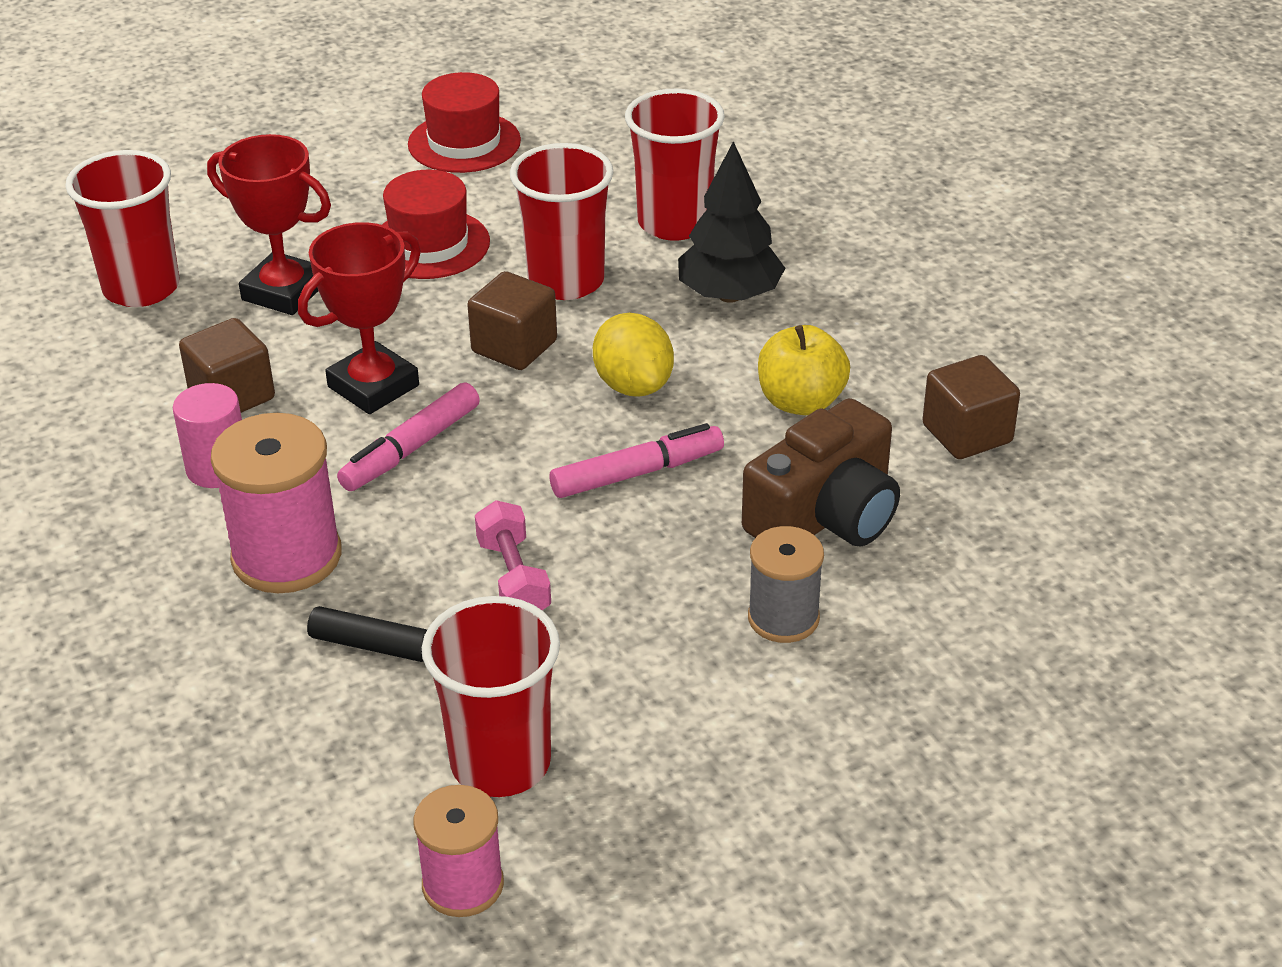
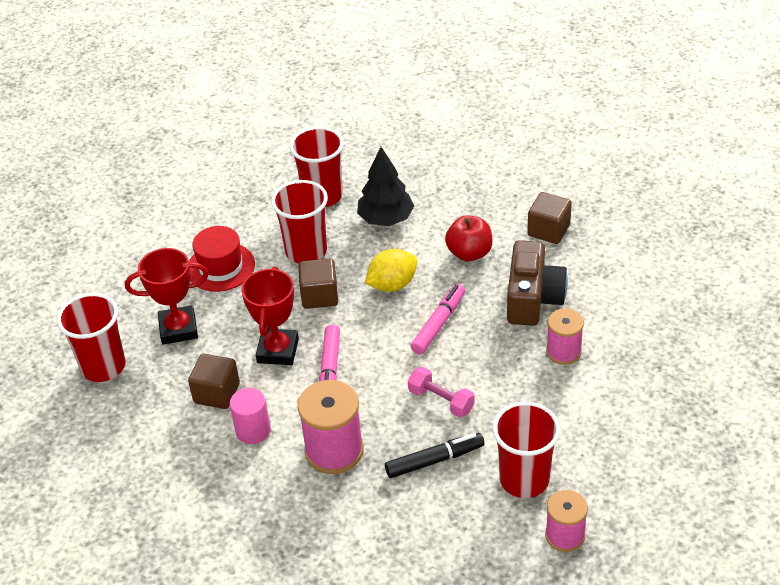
camera: 35 degrees left, 5 degrees up
red hat [408,72,521,173] -> none
yellow lemon [593,313,674,397] -> yellow lemon turned 60 degrees counterclockwise [365,249,417,292]
grey spool [748,526,824,643] -> pink spool [546,308,584,365]
yellow apple [758,325,850,415] -> red apple [445,215,493,261]

